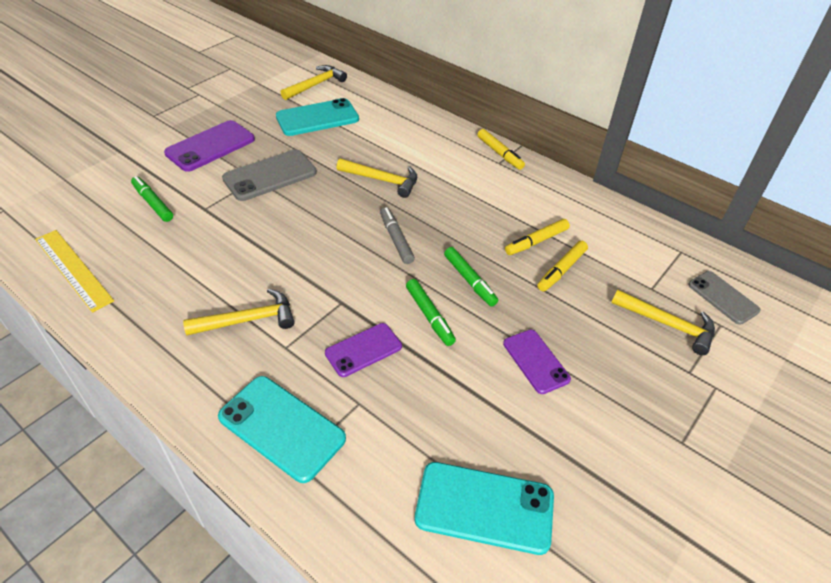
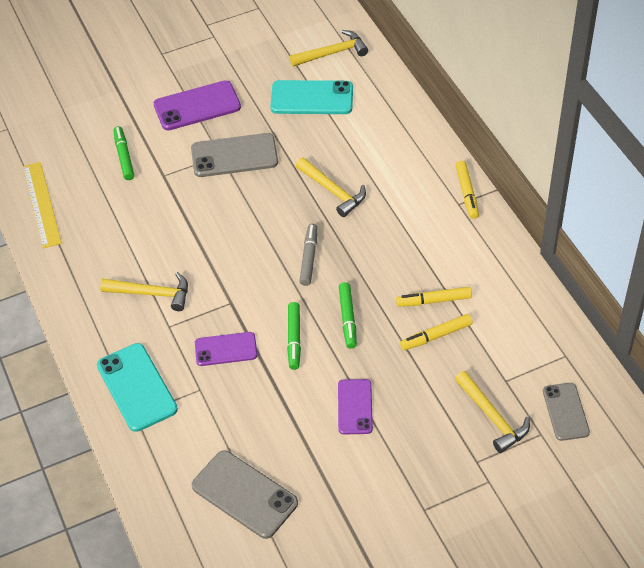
camera: 30 degrees right, 5 degrees up
turquoise phone [415,462,554,555] -> grey phone [192,450,298,539]

